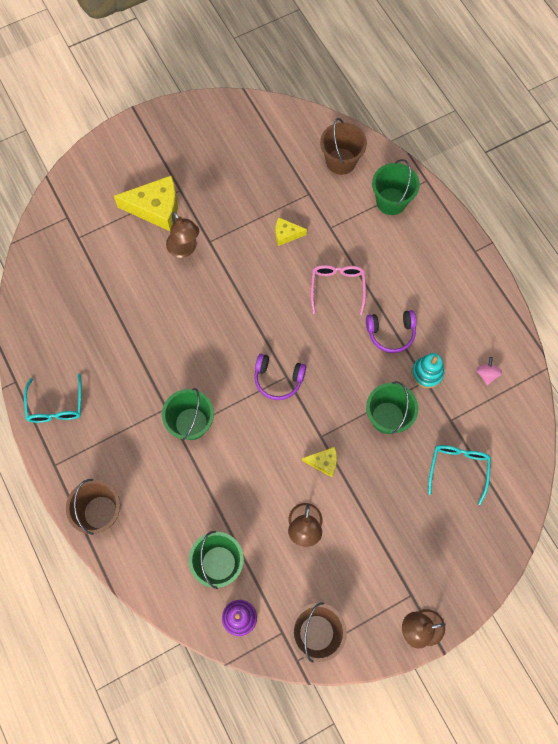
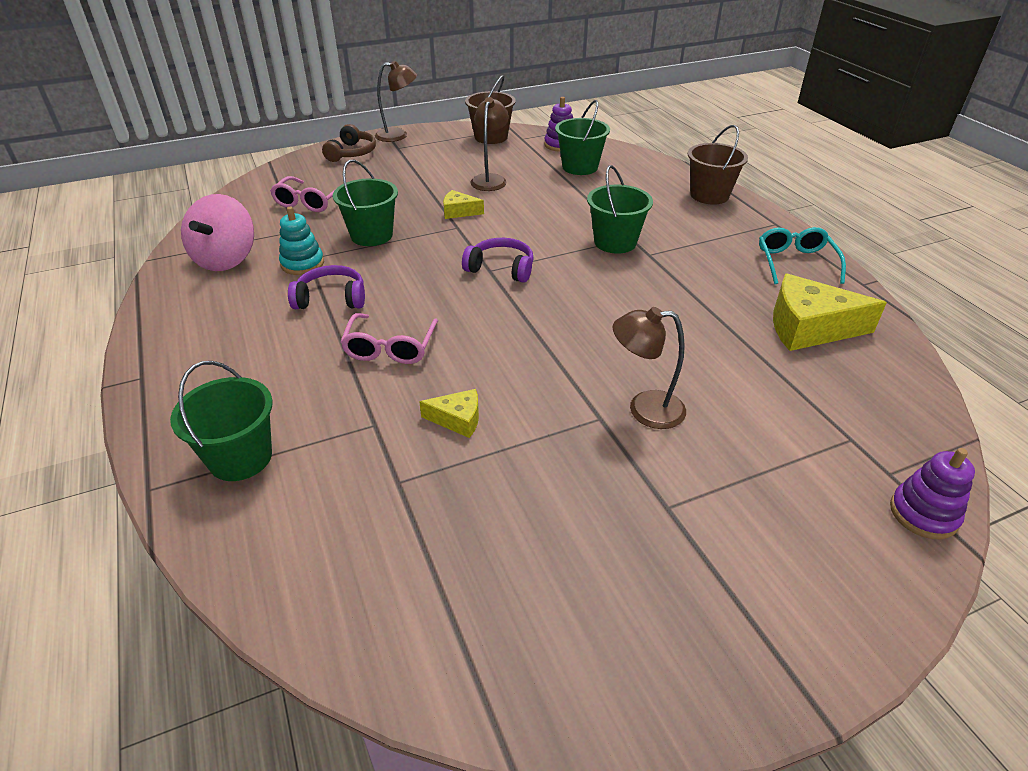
camera: 175 degrees left, 30 degrees down
yellow cheese [114,176,178,231] -> yellow cheese moved to [773,274,887,351]
brown lamp [166,212,199,258] -> brown lamp turned 60 degrees counterclockwise [613,307,686,429]
brown bucket [320,118,367,175] -> none
turquoise glasses [428,445,491,505] -> pink glasses [270,176,338,212]
pink spinning top [476,357,502,385] -> pink spinning top [181,194,254,271], size x2.23
none -> brown headphones [322,124,376,162]
none -> purple stacking toy [890,448,975,539]

